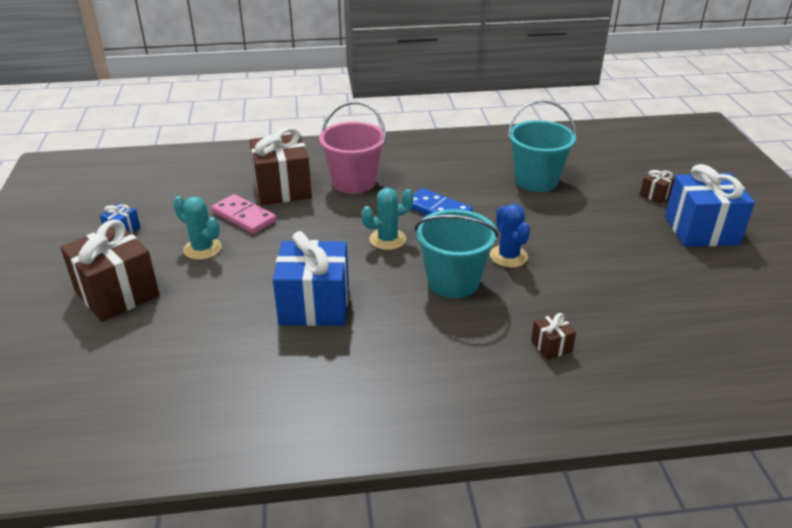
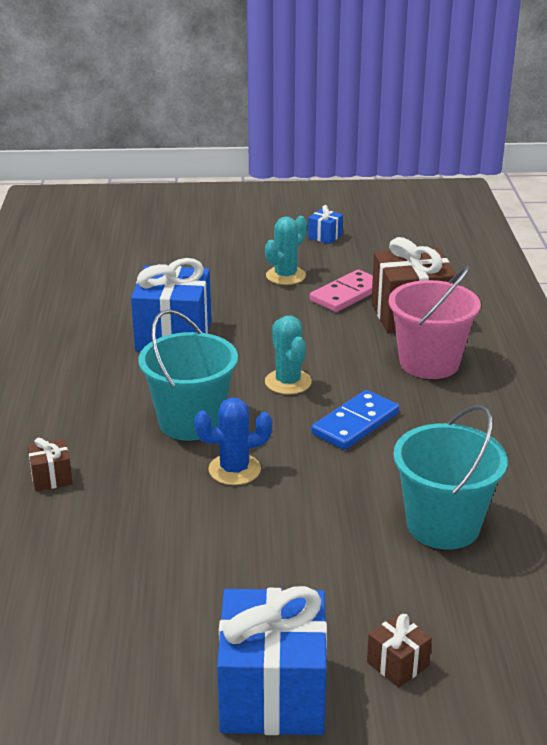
camera: 95 degrees right, 5 degrees down
brown gift [60,220,160,322] -> none

